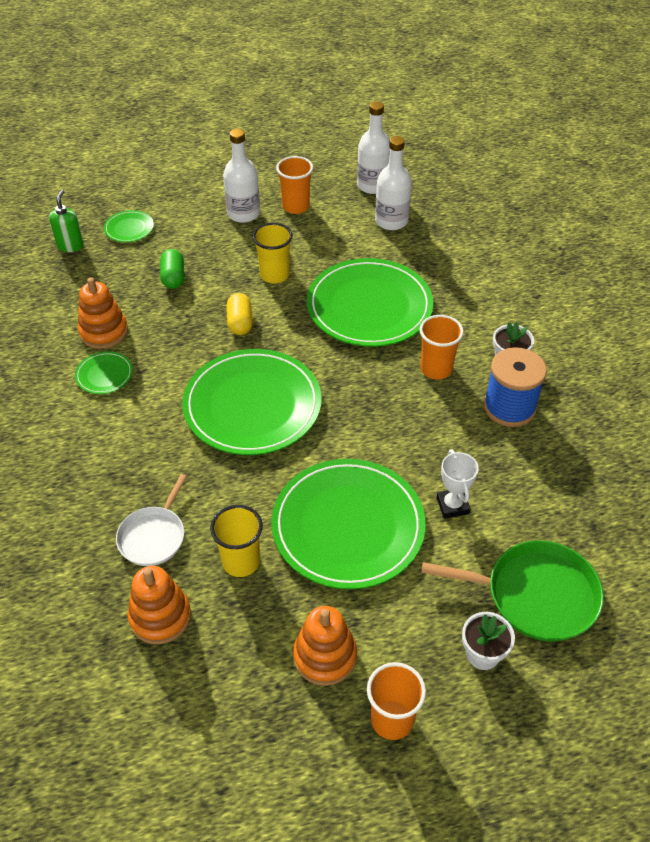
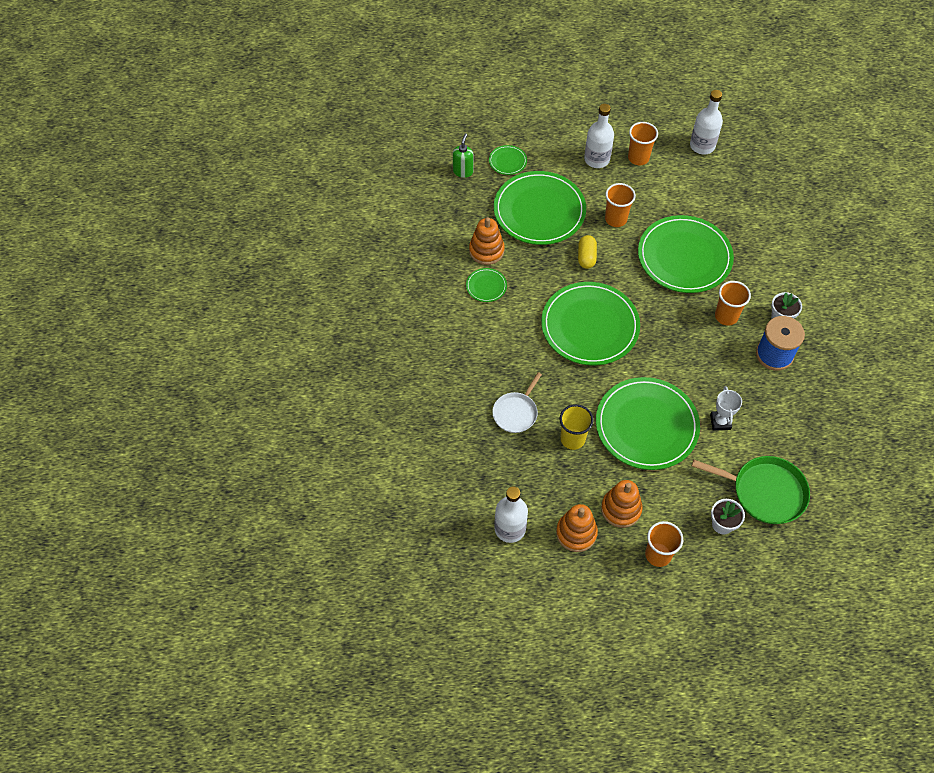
camera: 10 degrees right, 10 degrees up
orange stacking toy [127,566,191,644] -> orange stacking toy moved to [556,504,598,552]
green capsule [160,249,184,289] -> green plate [494,171,586,245]
yellow cup [253,223,293,284] -> orange cup [605,183,636,227]
white bottle [375,136,412,230] -> white bottle moved to [494,486,528,543]

